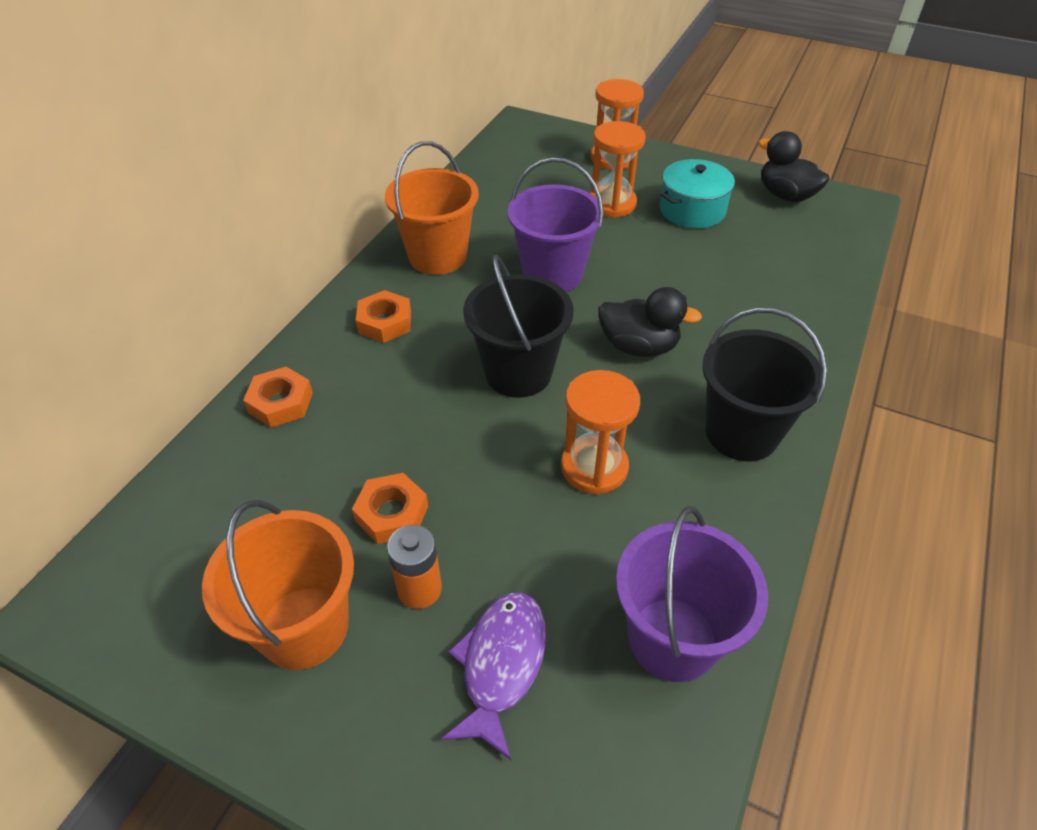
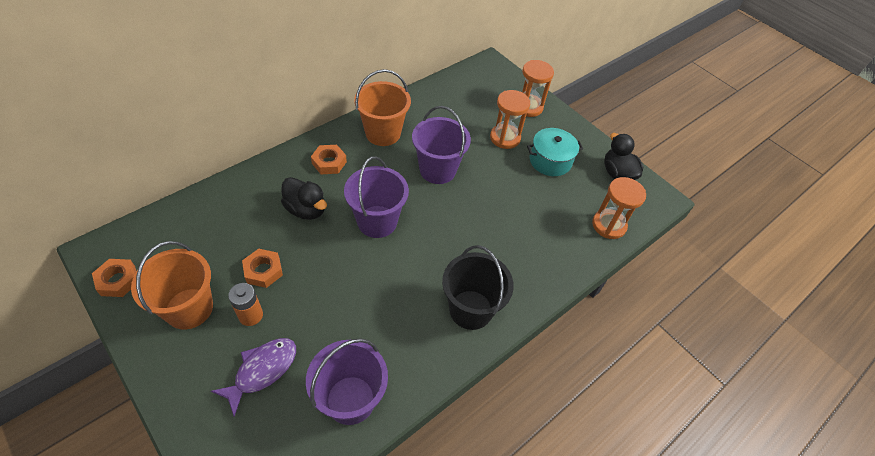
camera: 20 degrees right, 5 degrees up
orange nut [243,367,313,428] -> orange nut moved to [92,259,136,297]
black bucket [463,255,574,398] -> purple bucket [344,156,409,238]
orange hourglass [561,370,640,495] -> orange hourglass moved to [592,177,646,239]
black duck [598,287,702,357] -> black duck moved to [281,177,327,220]

